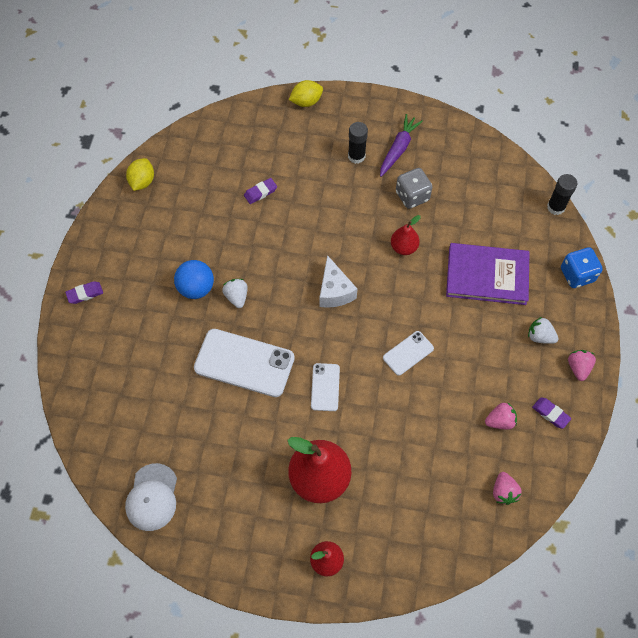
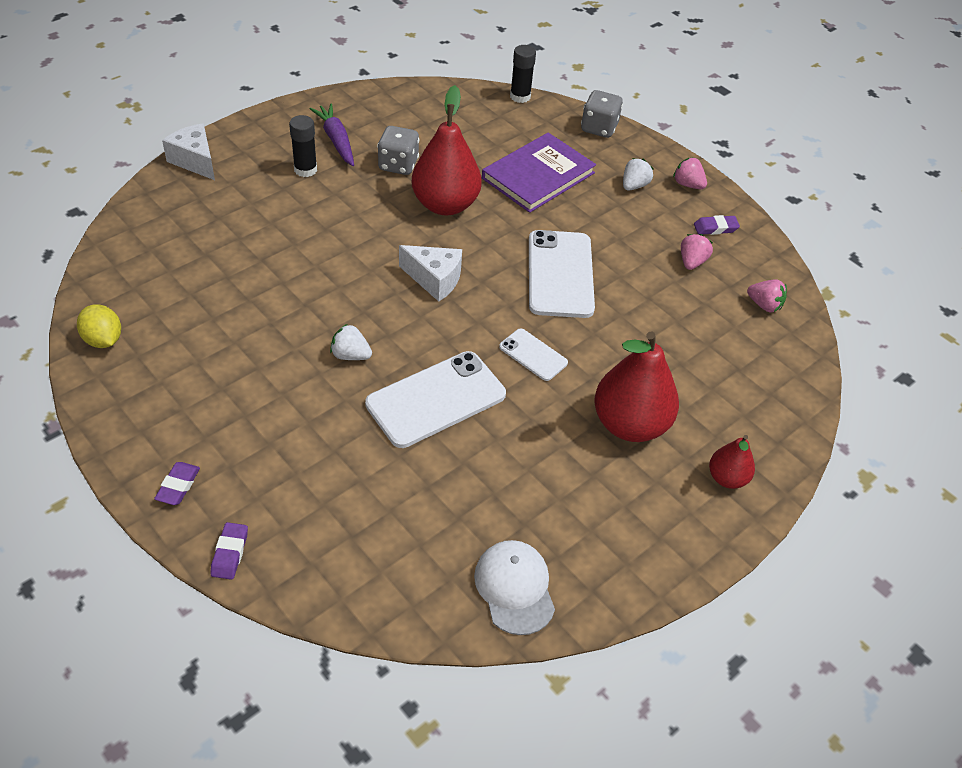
camera: 55 degrees left, 15 degrees down
white cap [125,463,177,531] -> white cap turned 150 degrees counterclockwise [474,540,555,635]
blue ball [174,260,214,299] -> none
purple eraser [244,178,277,204] -> purple eraser moved to [210,522,248,580]
yellow lemon [289,80,323,107] -> white cheese [162,123,215,180]
white phone [383,331,434,376] -> white phone [529,230,595,318], size x1.90
red pear [391,215,421,255] -> red pear [412,85,482,216], size x1.91
white strawberry [528,317,558,344] -> white strawberry turned 150 degrees clockwise [623,158,654,190]
blue dice [561,247,603,288] -> grey dice [581,90,623,138]

